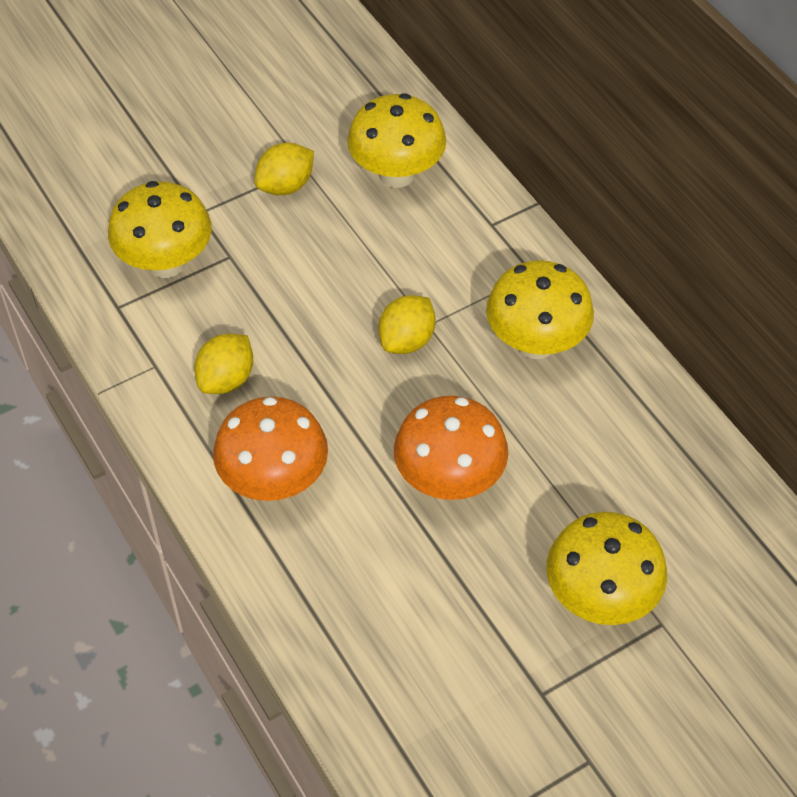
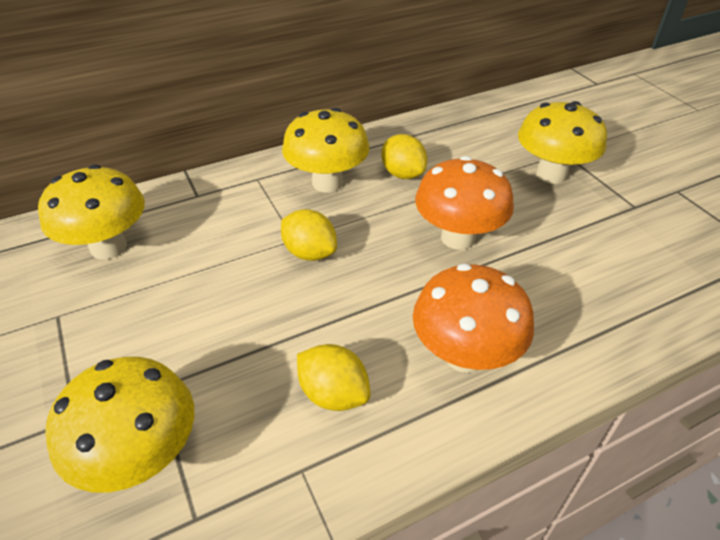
camera: 85 degrees left, 10 degrees down
yellow lemon [255,143,314,195] -> yellow lemon moved to [381,134,427,179]

